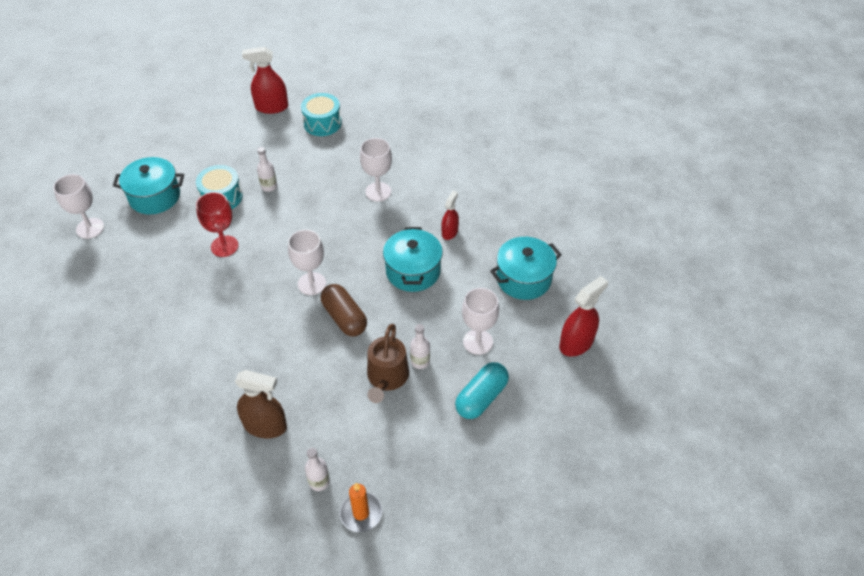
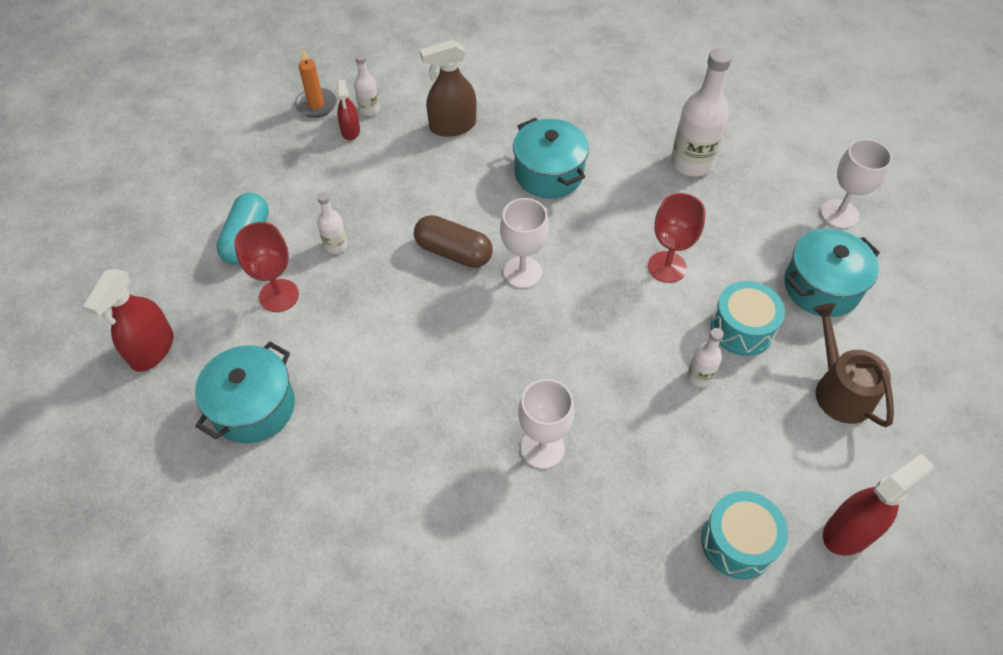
camera: 150 degrees right, 5 degrees up
brown watering can [367,324,409,403] -> brown watering can moved to [813,303,894,428]
turquoise pot [383,227,443,292] -> turquoise pot moved to [513,118,589,198]
red spray bottle [442,191,459,240] -> red spray bottle moved to [337,80,360,140]
white goblet [462,288,499,355] -> red goblet [234,222,299,312]
none -> white bottle [671,48,732,176]

